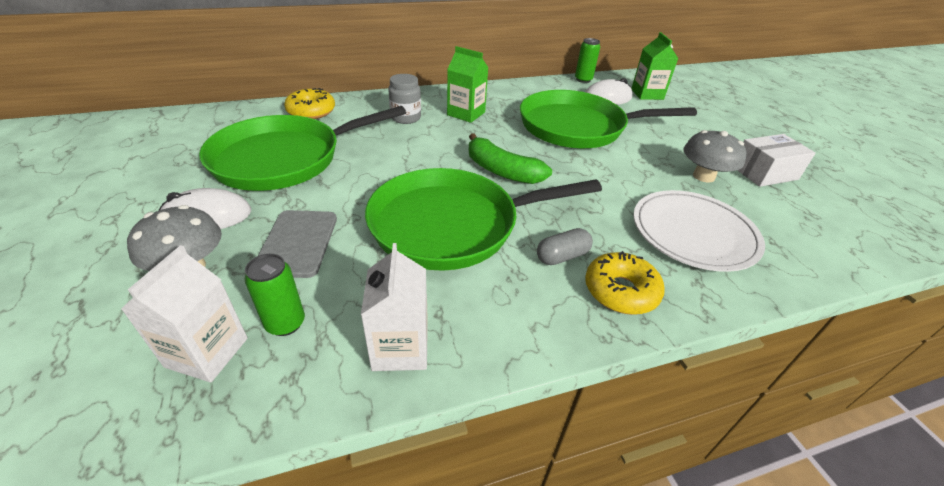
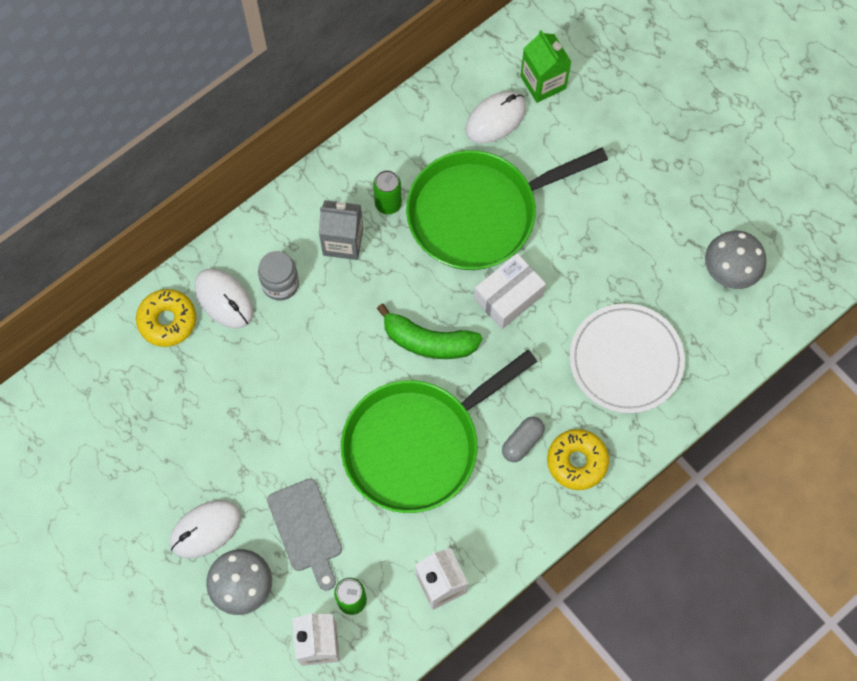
camera: 20 degrees left, 30 degrees up
green pan [199,106,406,191] -> none
green carton [447,46,489,123] -> grey carton [319,200,363,260]
green can [575,38,600,83] -> green can moved to [373,170,402,214]
grey mushroom [683,130,747,183] -> grey mushroom moved to [705,231,766,289]
white box [737,134,816,187] -> white box moved to [474,253,546,329]
none -> white mouse [195,268,253,329]

